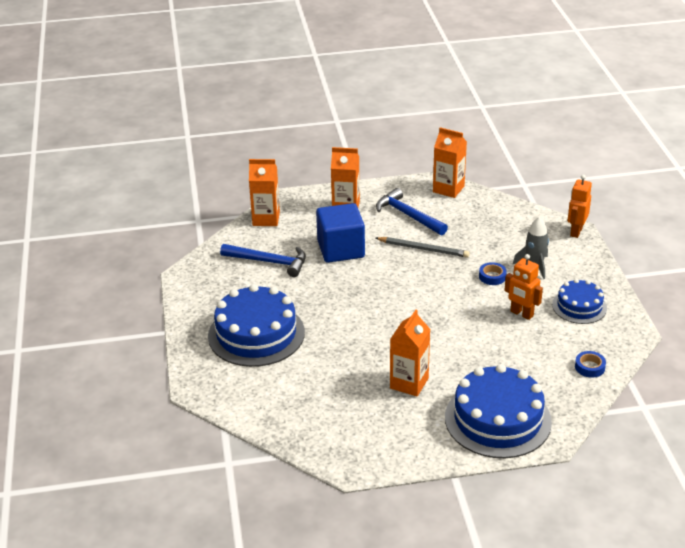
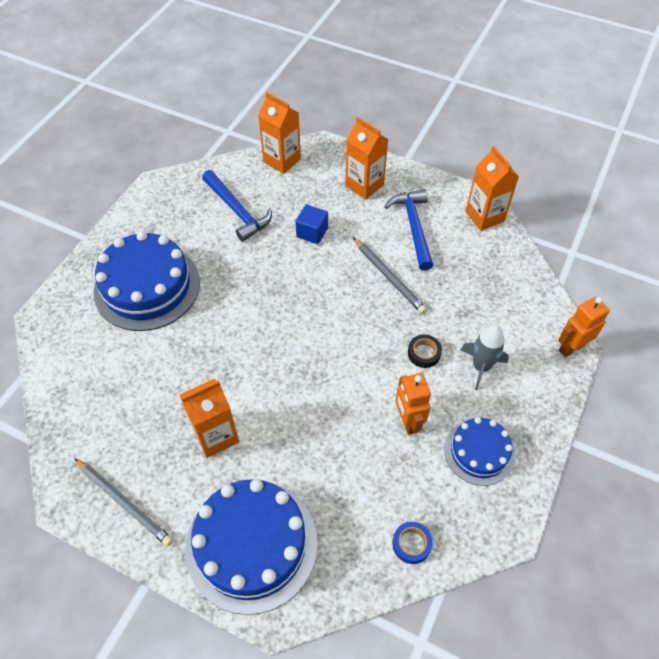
camera: 35 degrees right, 20 degrees up
blue cube [316,203,365,263] -> blue cube [295,205,328,244], size x0.54
blue tape [479,262,507,285] -> black tape [408,334,442,368]
none -> grey pencil [74,458,173,547]

